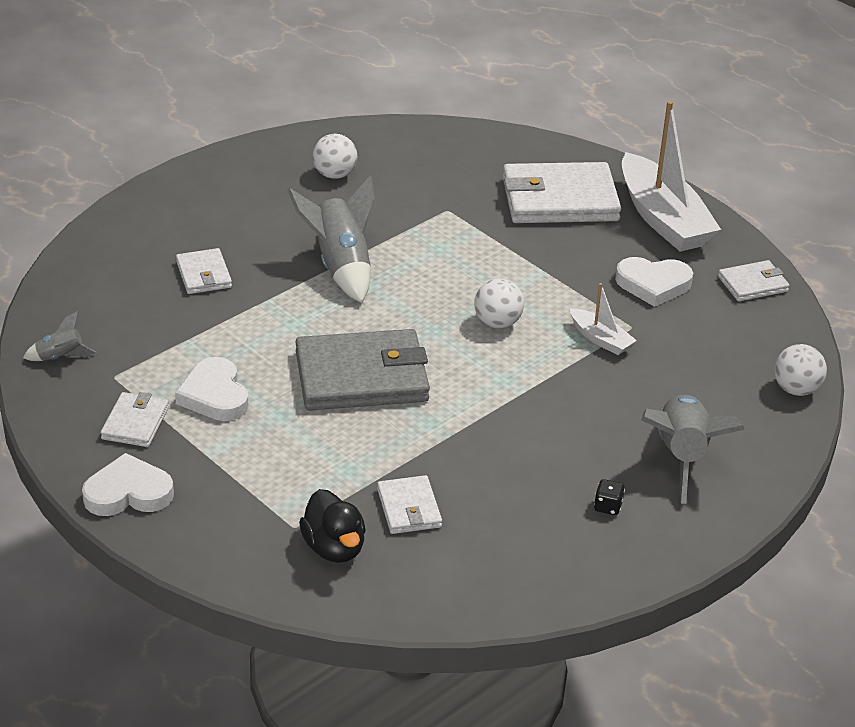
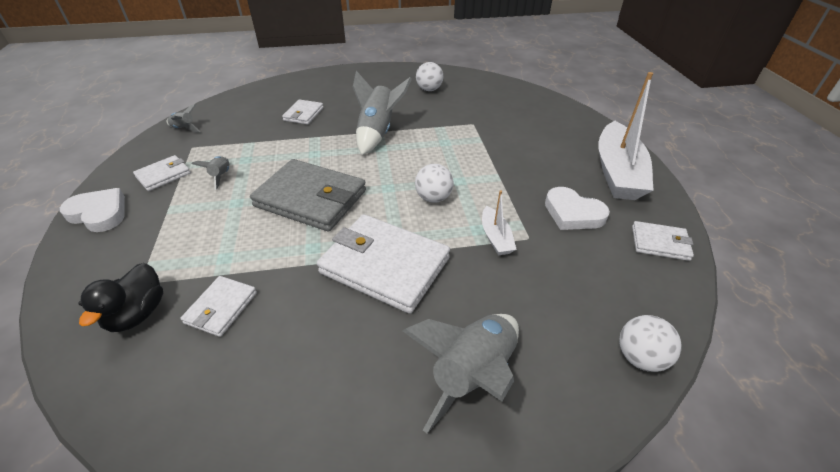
camera: 35 degrees right, 5 degrees up
white heart [175,357,249,421] -> grey rocket [192,156,229,190]
white wallet [503,162,621,223] -> white wallet moved to [317,214,450,314]
black dice [594,479,625,515] -> none

